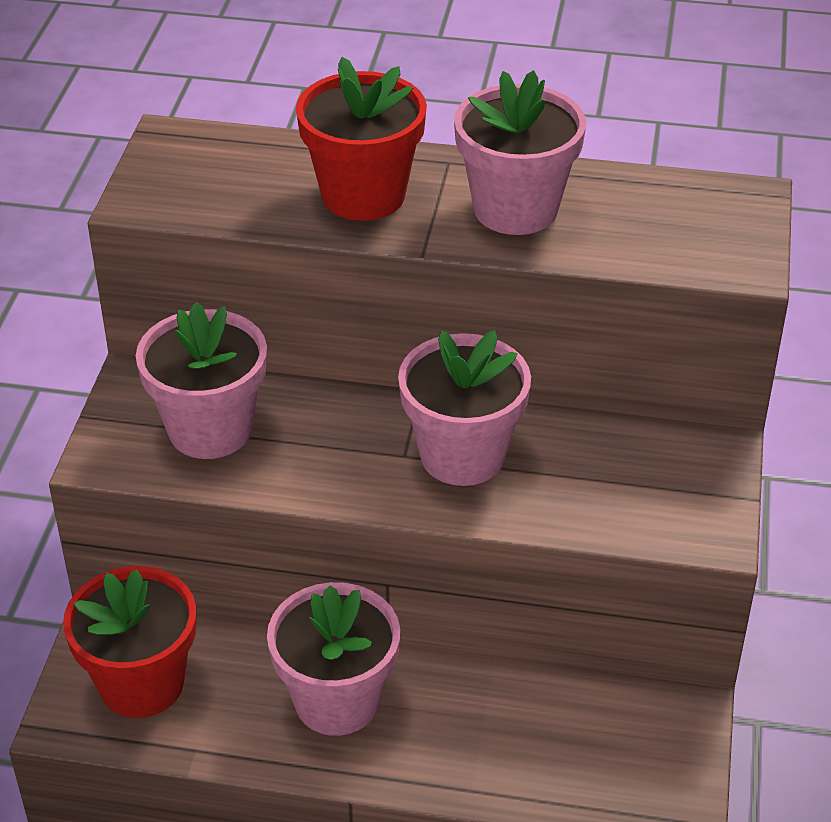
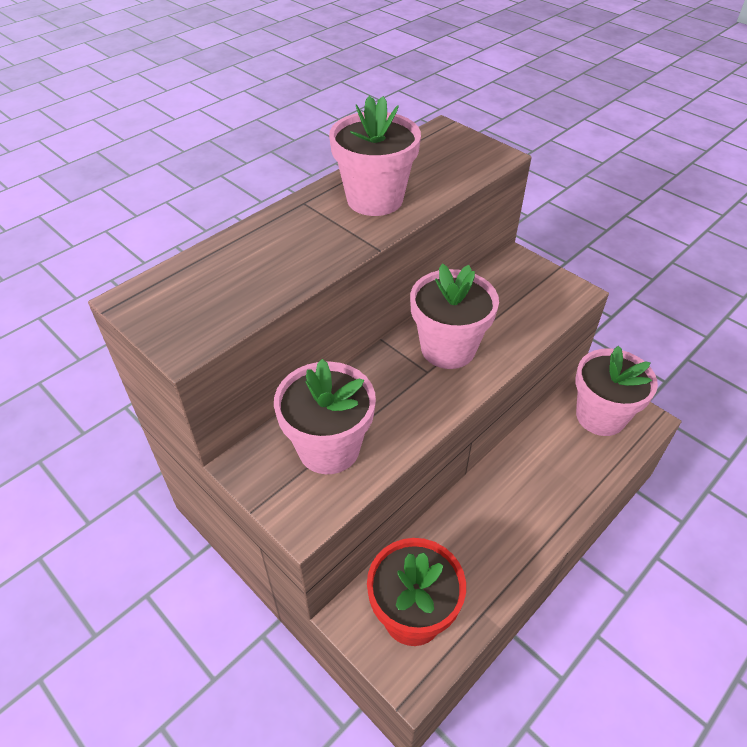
camera: 55 degrees left, 5 degrees up
pink flower pot [267,582,400,736] -> pink flower pot moved to [575,346,658,436]
red flower pot [296,57,427,221] -> none

